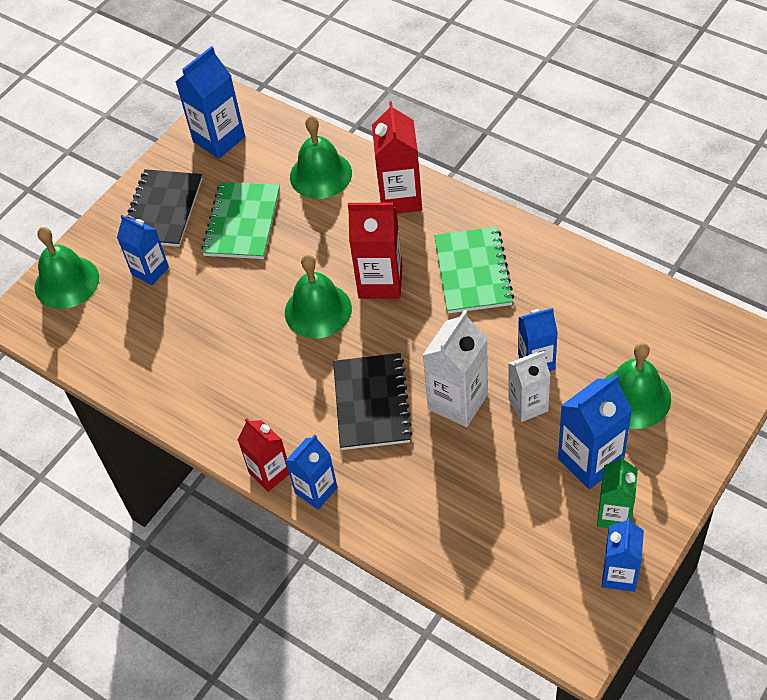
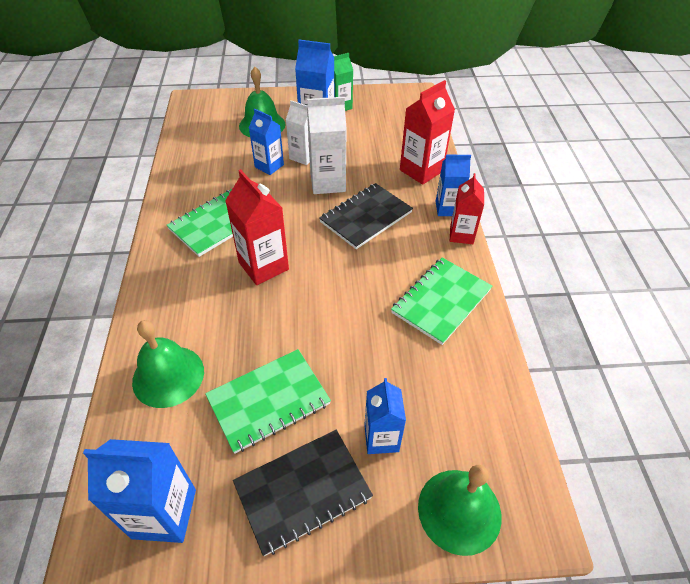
camera: 135 degrees left, 5 degrees down
green bell [285,254,352,338] -> none
red carton [372,101,422,214] -> red carton moved to [400,80,455,185]
blue carton [602,517,644,592] -> none
none -> green notebook [391,258,492,345]

